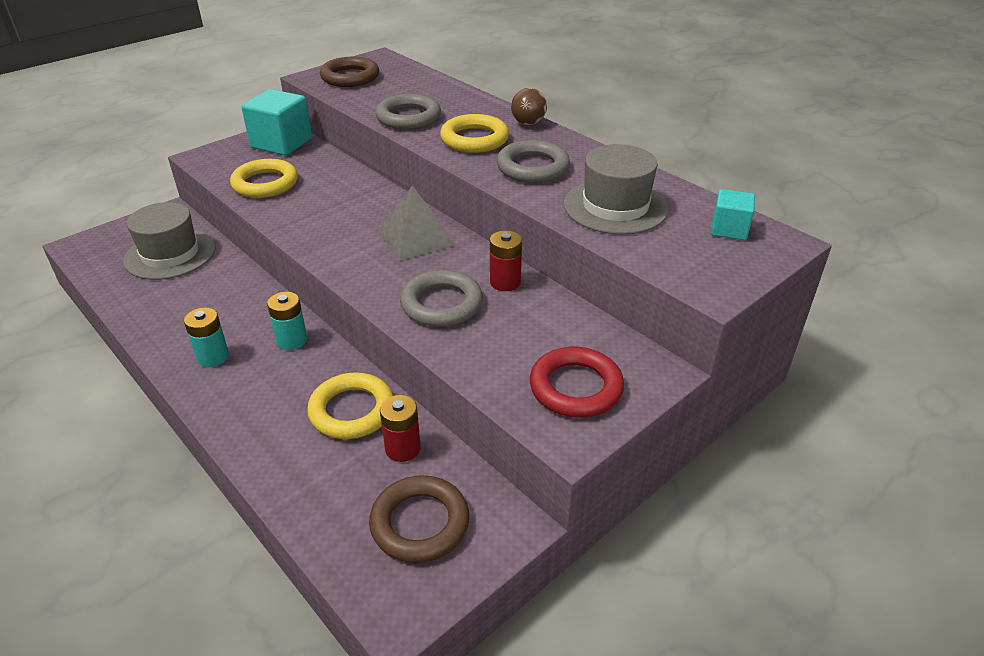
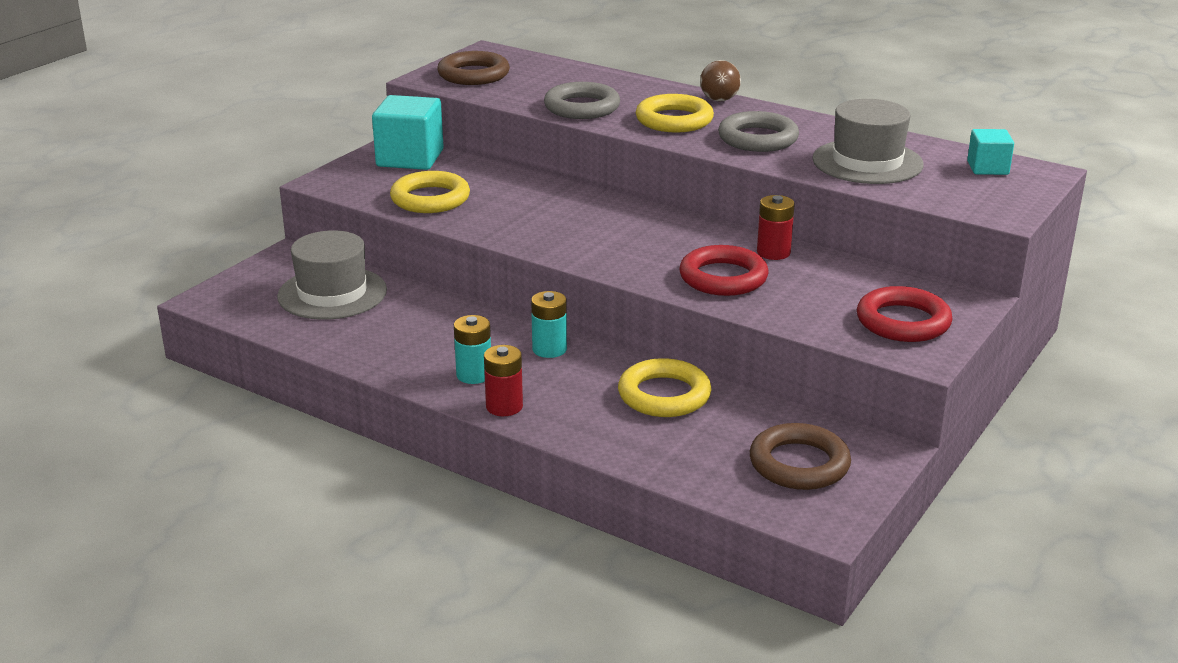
camera: 15 degrees left, 10 degrees down
grey pyramid [378,185,456,261] -> none
red battery [380,395,421,462] -> red battery moved to [484,345,523,416]
grey ring [400,270,483,327] -> red ring [679,245,769,296]

